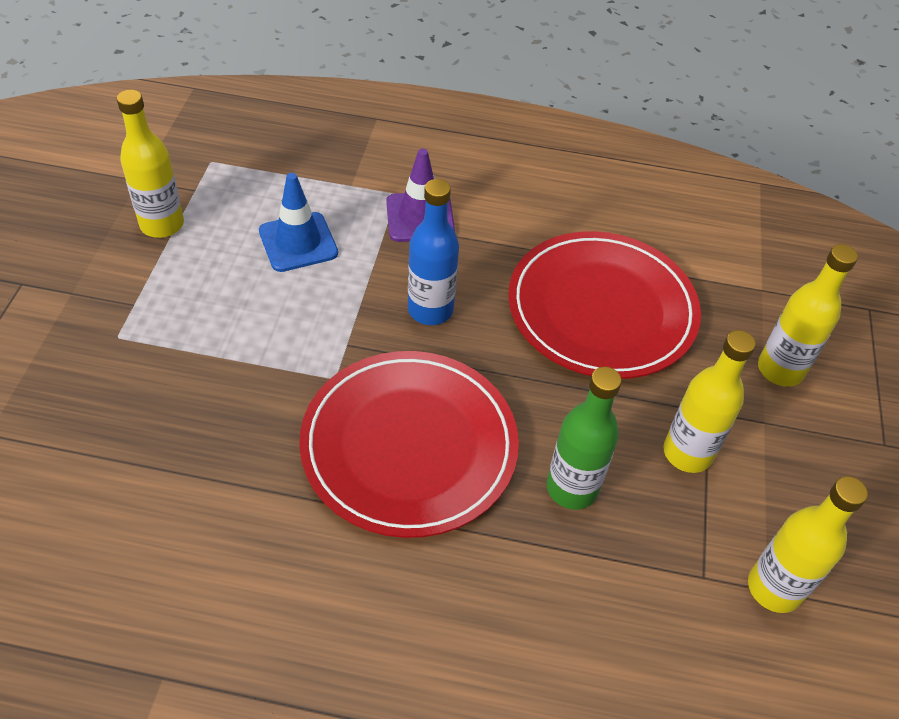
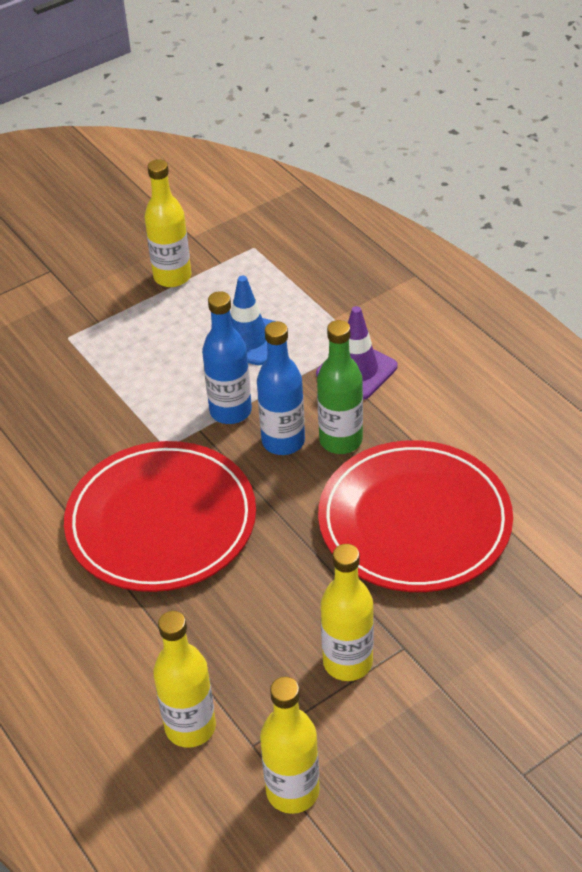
camera: 50 degrees right, 5 degrees down
green bottle [547,367,622,510] -> green bottle moved to [317,320,363,454]
yellow bottle [758,244,858,387] -> yellow bottle moved to [153,611,216,748]
none -> blue bottle [202,291,252,424]

